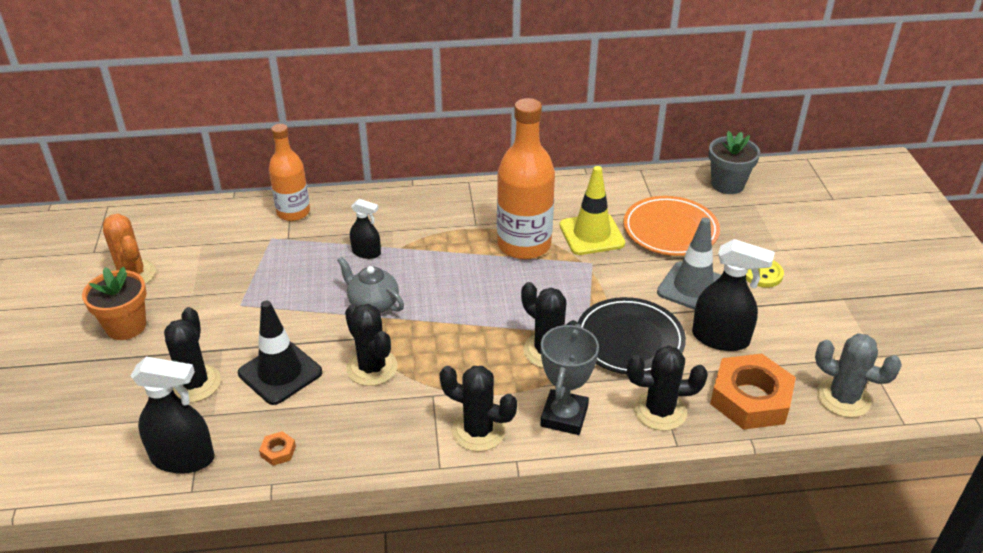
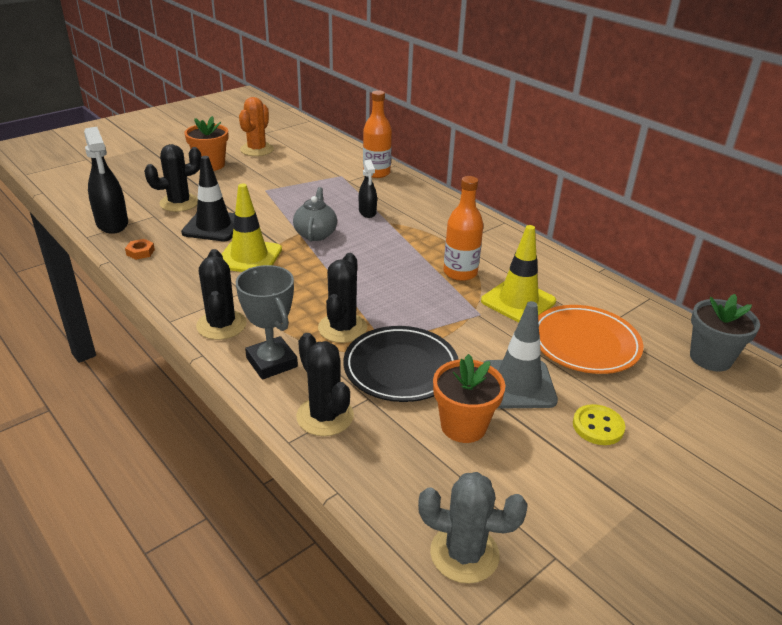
camera: 55 degrees right, 5 degrees down
black cactus [345,304,398,386] -> yellow traffic cone [222,184,282,272]
orange bottle [497,98,555,259] -> orange bottle [444,176,483,281], size x0.64
grey trophy [540,324,599,435] -> grey trophy turned 75 degrees clockwise [236,265,298,380]
black spray bottle [692,239,775,351] -> orange flower pot [433,354,505,443]
orange nut [710,354,796,430] -> none
grey cactus [815,333,902,418] -> grey cactus turned 75 degrees counterclockwise [418,472,528,584]

